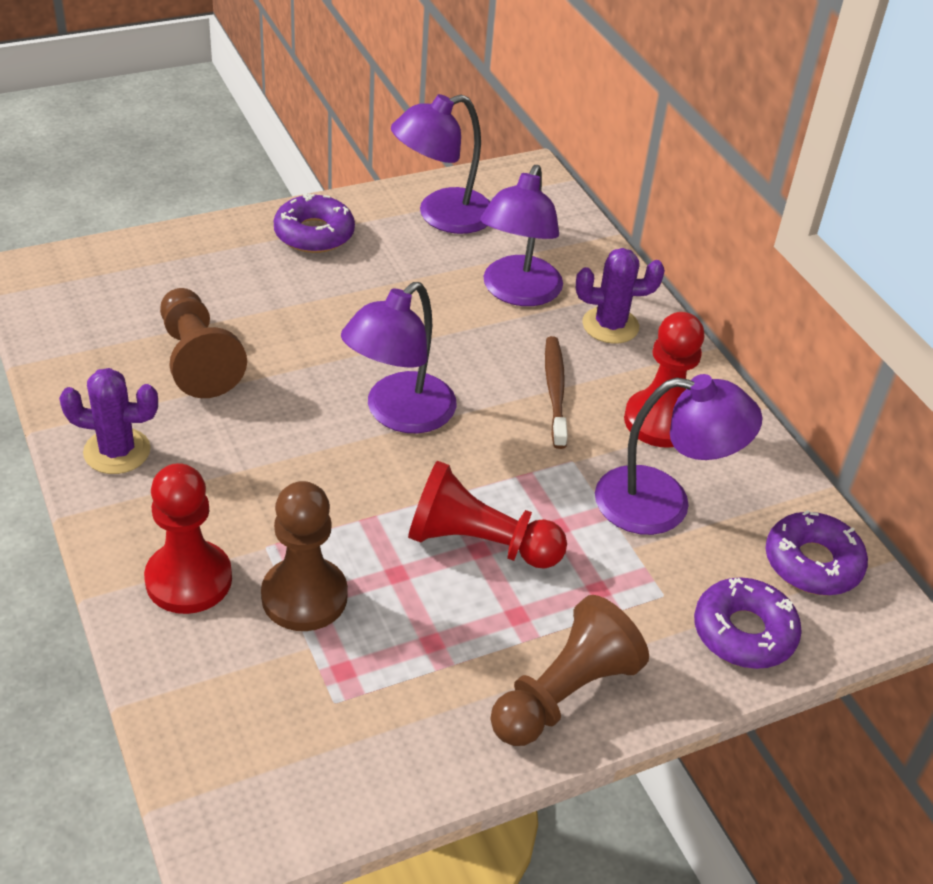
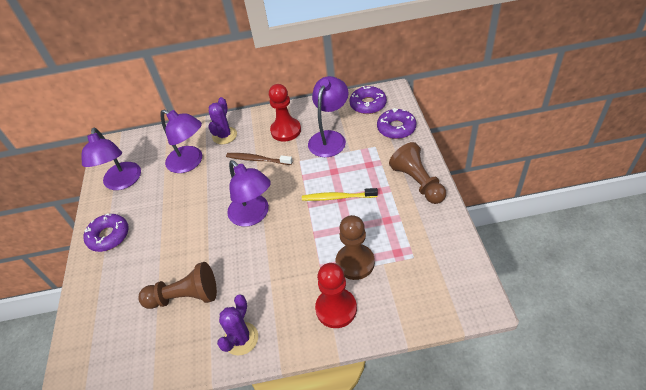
camera: 65 degrees left, 5 degrees up
red pawn [408,461,567,569] -> yellow toothbrush [302,188,378,201]

